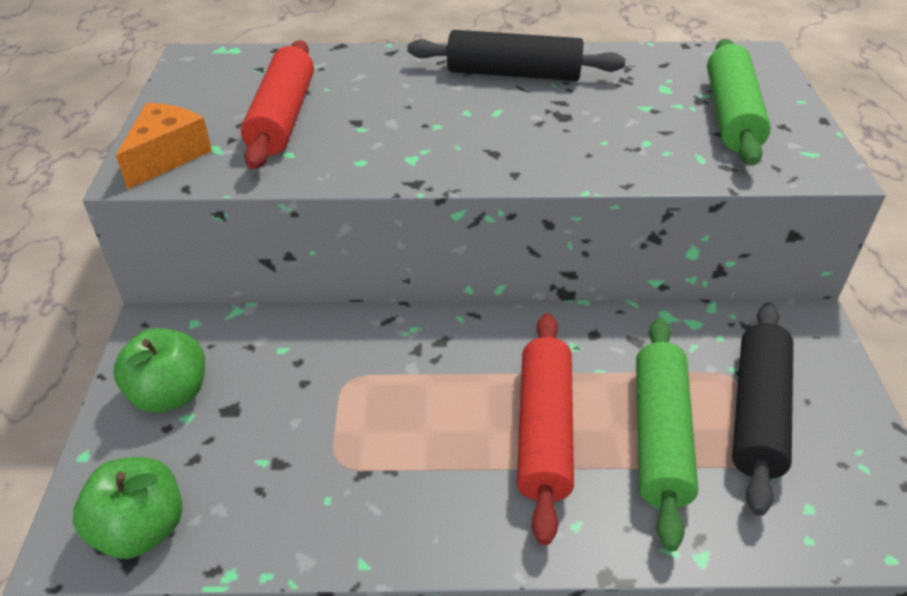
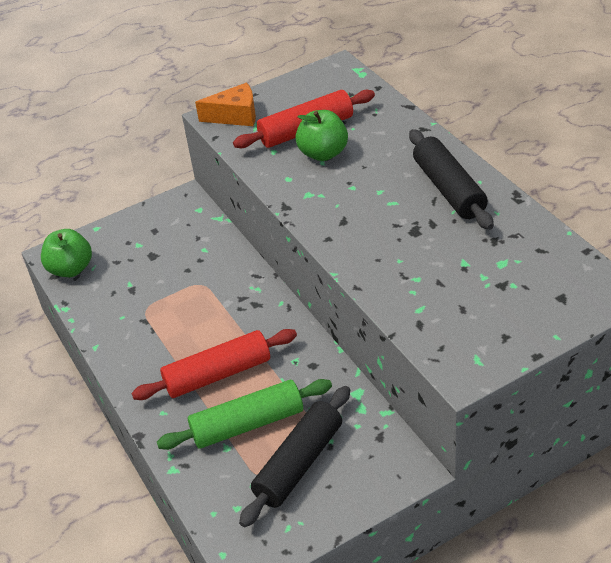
camera: 65 degrees right, 0 degrees up
green apple [114,328,205,413] -> green apple moved to [295,110,348,161]
green rolling pin [707,39,771,166] -> none
black rolling pin [732,303,793,516] -> black rolling pin turned 45 degrees counterclockwise [239,386,350,527]

